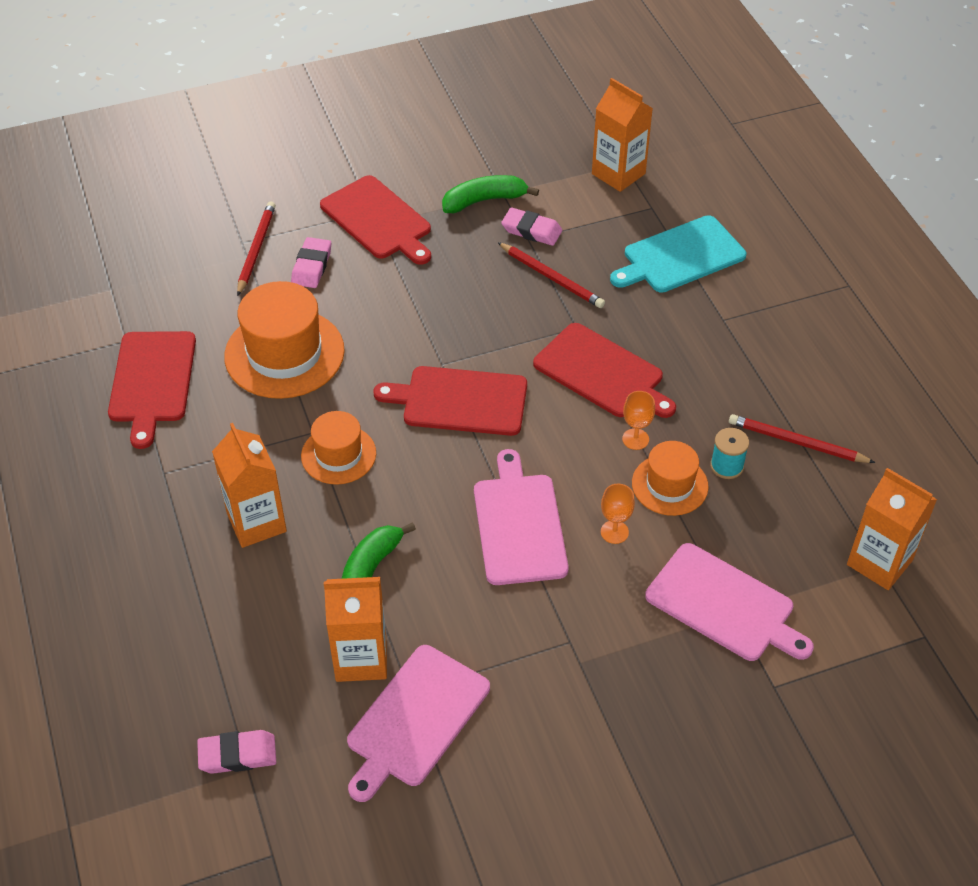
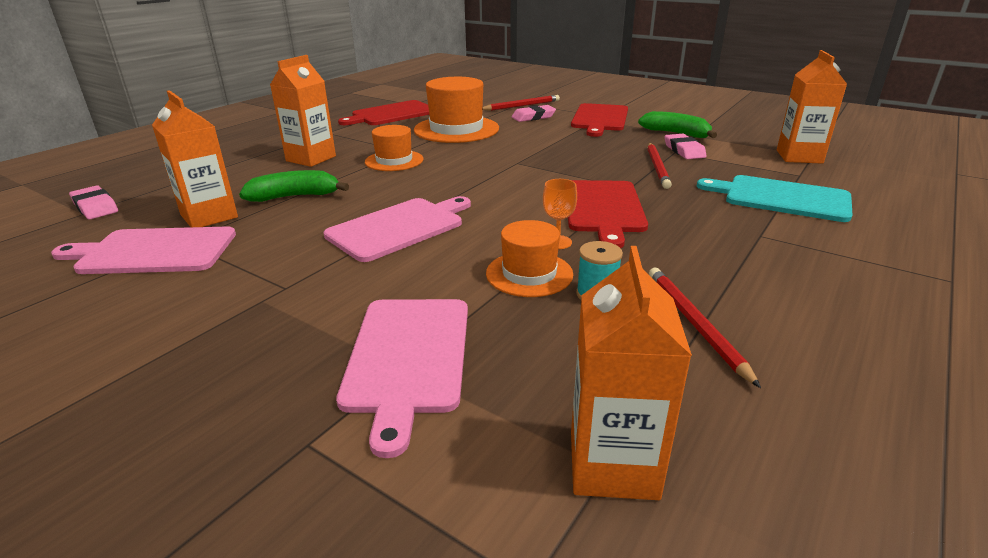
camera: 55 degrees right, 20 degrees down
red cutting board [374,366,527,436] -> none
orange goblet [601,484,635,544] -> none

